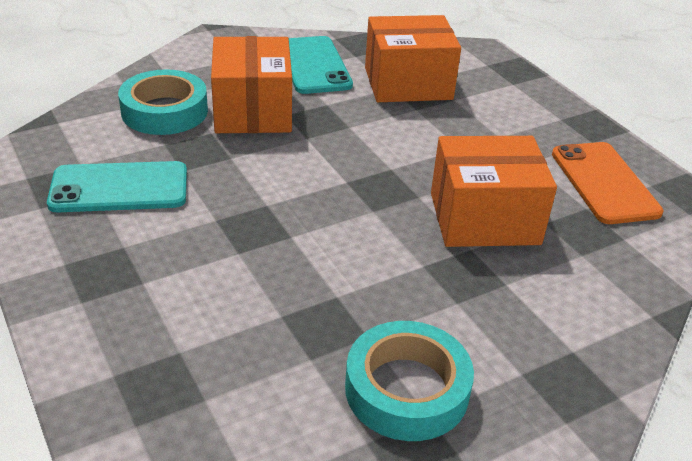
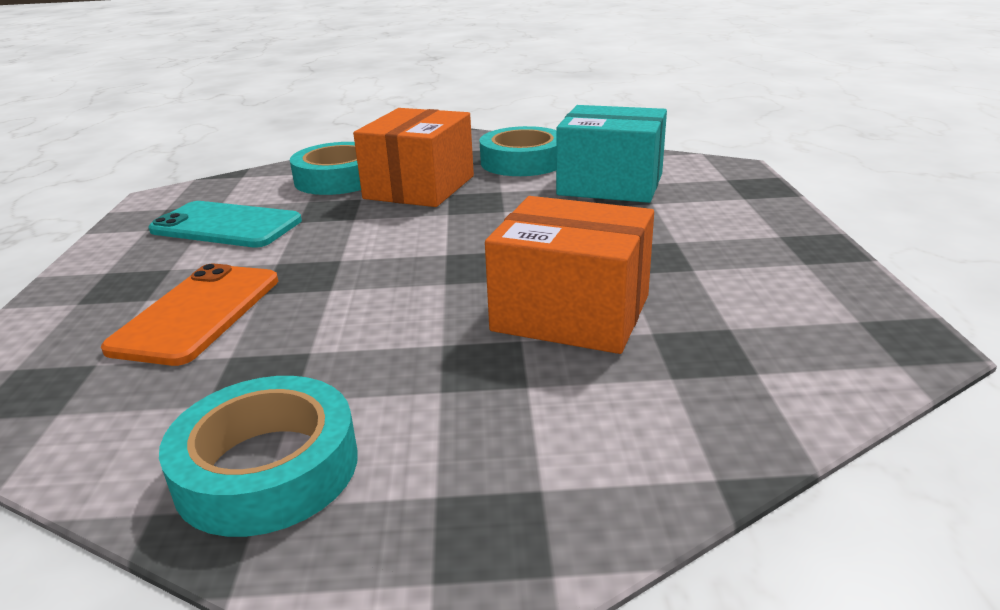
camera: 30 degrees right, 10 degrees down
turquoise phone [289,36,353,94] -> turquoise tape [480,126,556,176]
orange box [365,15,461,102] -> turquoise box [556,105,667,203]
orange phone [552,142,663,224] -> orange phone moved to [101,264,278,366]

